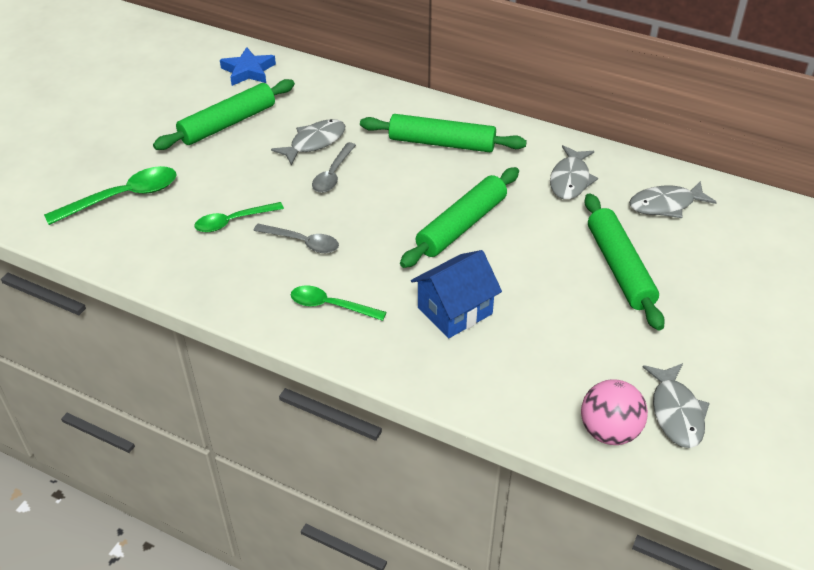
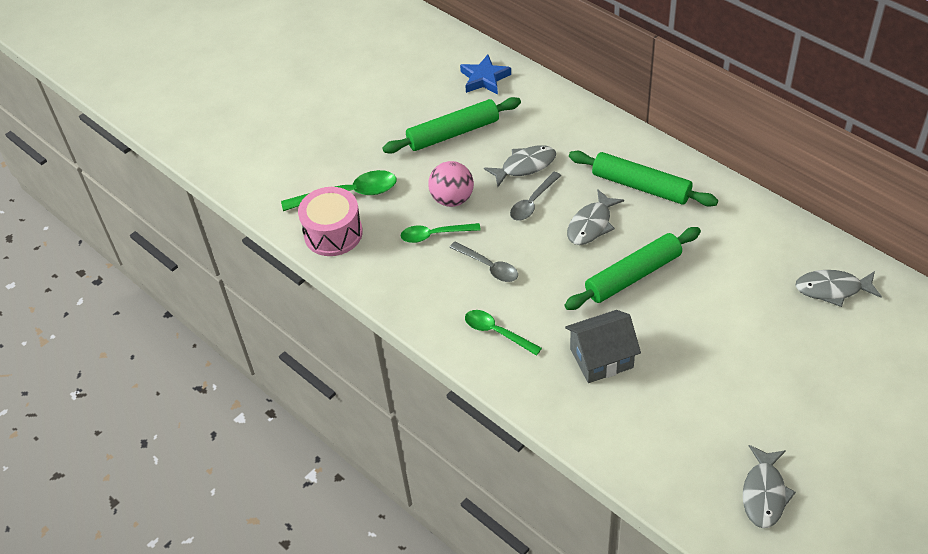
camera: 20 degrees right, 5 degrees up
blue house [411,250,502,338] -> grey house [565,310,641,383]
grey fish [550,145,598,199] -> grey fish moved to [567,189,624,245]
pink ball [581,380,648,445] -> pink ball moved to [428,161,474,207]
green rolling pin [584,193,665,331] -> none
none -> pink drum [298,187,363,256]

